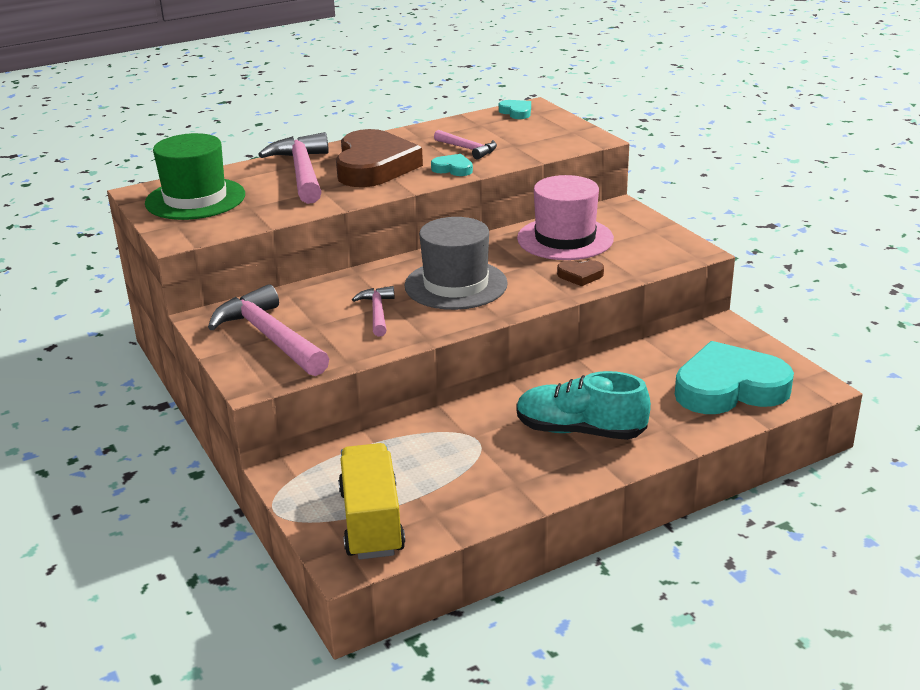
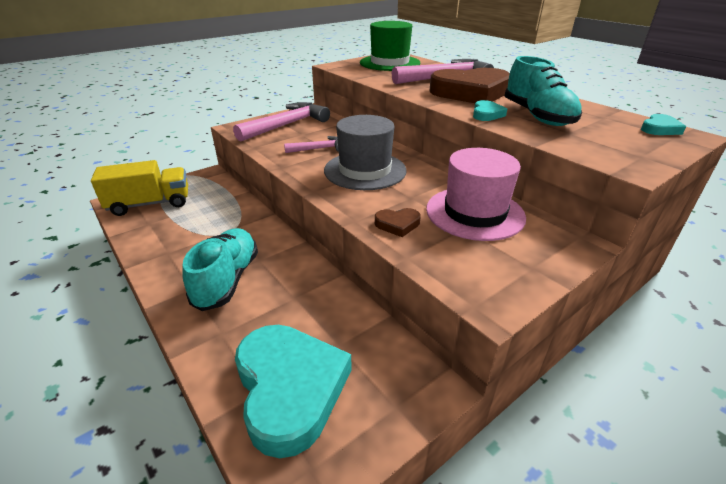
camera: 80 degrees right, 5 degrees up
pink hammer [434,130,497,159] -> turquoise shoe [504,56,582,126]
brown heart [557,260,604,286] -> brown heart turned 90 degrees counterclockwise [375,208,421,237]

